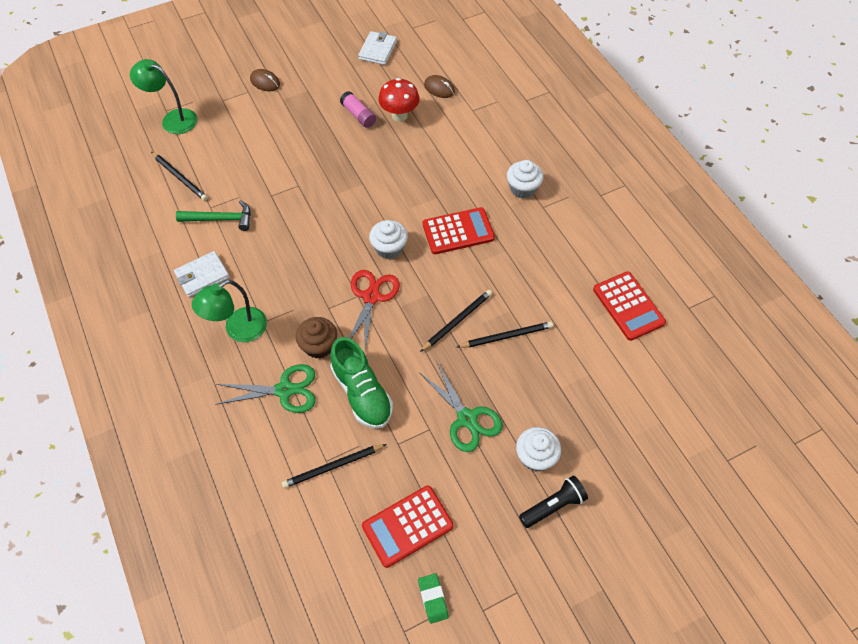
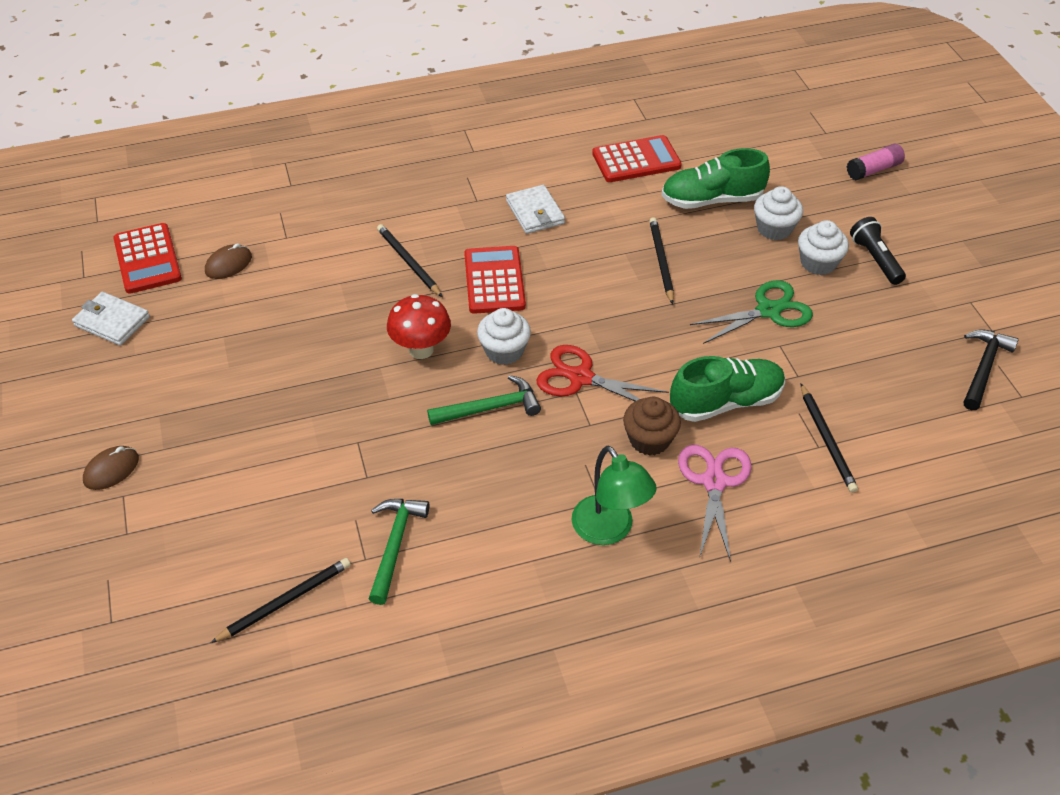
camera: 80 degrees left, 10 degrees down
green lamp [130,59,197,134] -> none
white wallet [174,251,230,297] -> white wallet moved to [506,185,565,234]
green scissors [215,364,315,413] -> pink scissors [678,445,752,562]
pink glue stick [340,91,376,128] -> pink glue stick moved to [847,144,905,180]
red calculator [362,485,454,568] -> red calculator moved to [113,223,182,294]
red mushroom [378,78,420,122] -> red mushroom moved to [387,294,451,359]
green eraser [418,573,449,624] -> black hammer [964,330,1019,410]
black pencil [420,290,492,352] -> black pencil moved to [377,224,442,297]
white cupcake [507,160,544,199] -> white cupcake moved to [754,186,803,240]
none -> green hammer [427,375,541,425]
none -> green shoe [662,148,770,209]

